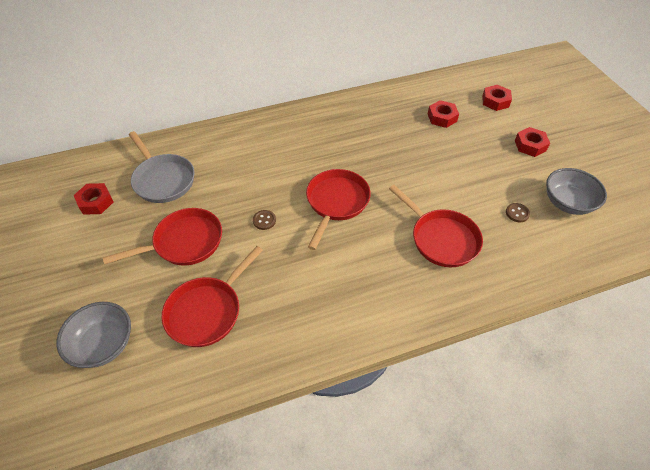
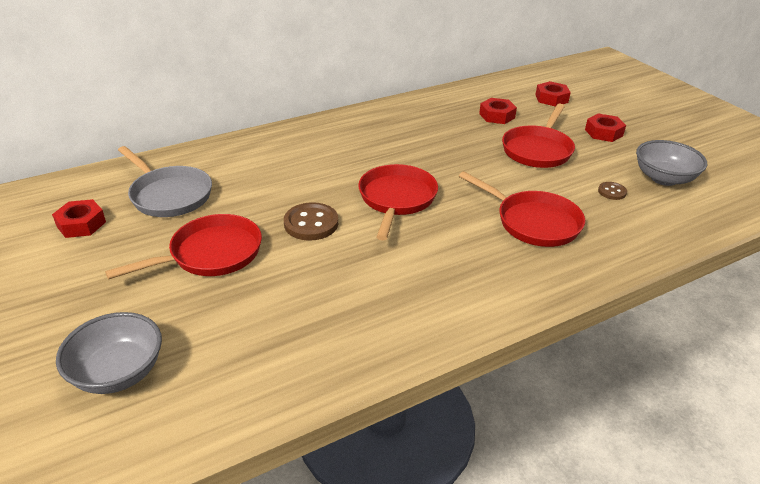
camera: 10 degrees left, 15 degrees down
red pan [162,246,263,347] -> red pan moved to [502,104,575,168]
brown button [253,210,276,230] -> brown button [284,202,338,241], size x1.83

